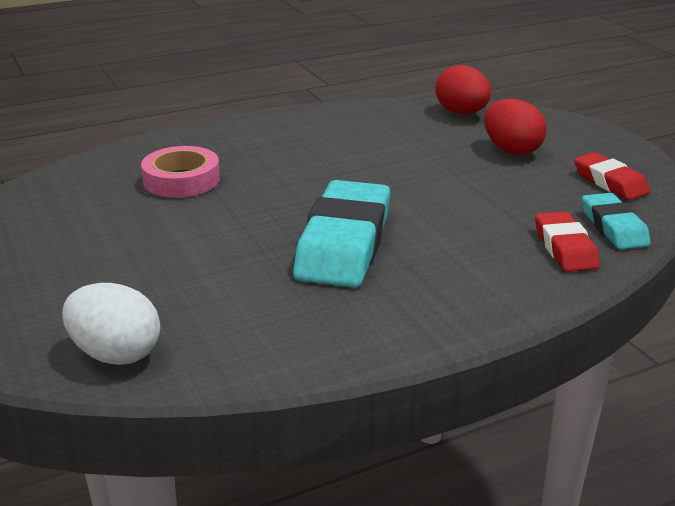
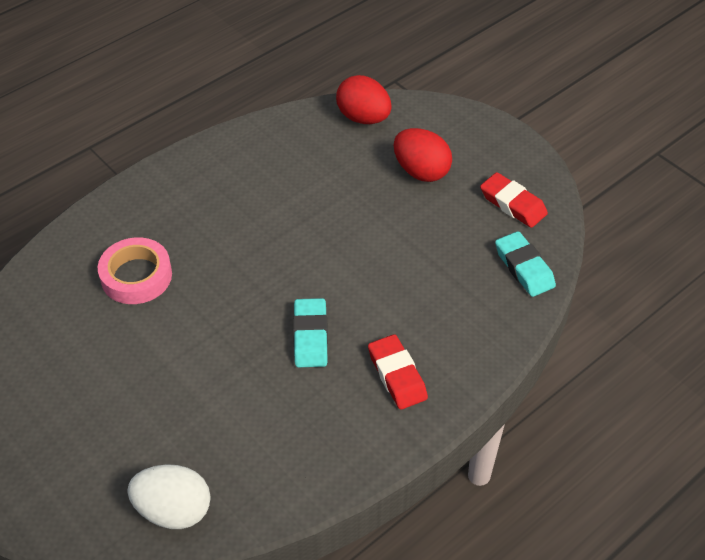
camera: 15 degrees left, 20 degrees up
turquoise eraser [293,180,390,288] -> turquoise eraser [293,298,328,367], size x0.56
red eraser [535,211,600,272] -> red eraser moved to [368,334,428,410]

